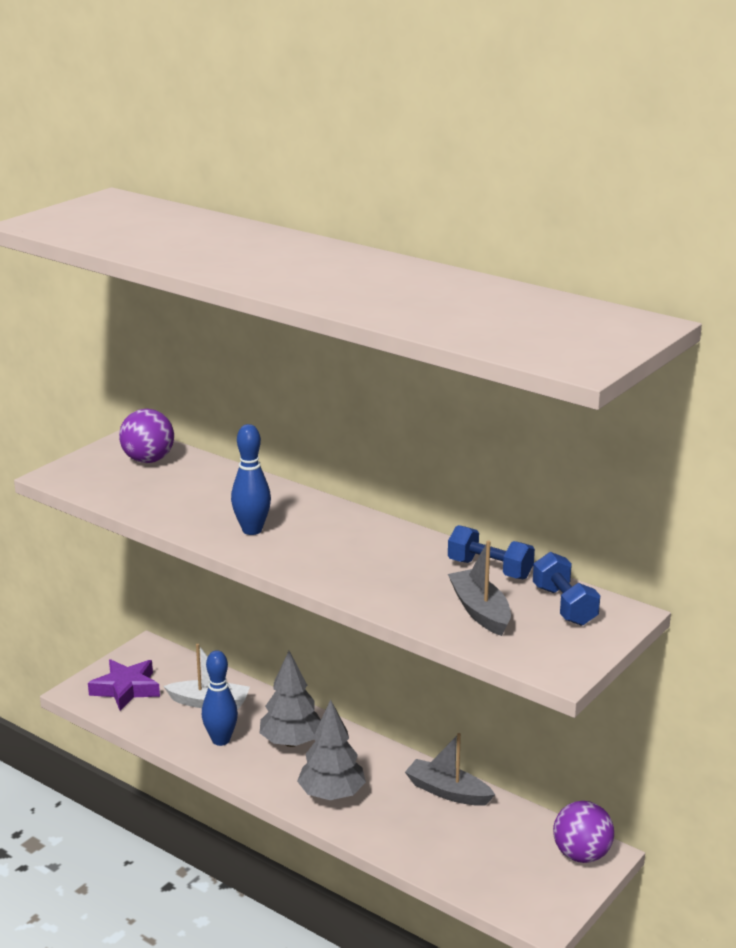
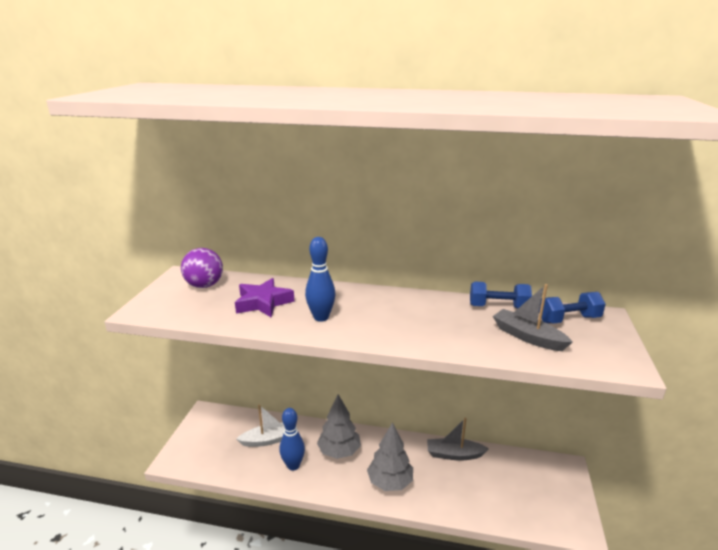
camera: 25 degrees left, 0 degrees up
purple star [88,659,160,711] -> purple star moved to [235,278,295,318]
blue dumbbell [533,552,600,626] -> blue dumbbell turned 60 degrees counterclockwise [539,292,606,324]
purple ball [553,801,614,863] -> none

